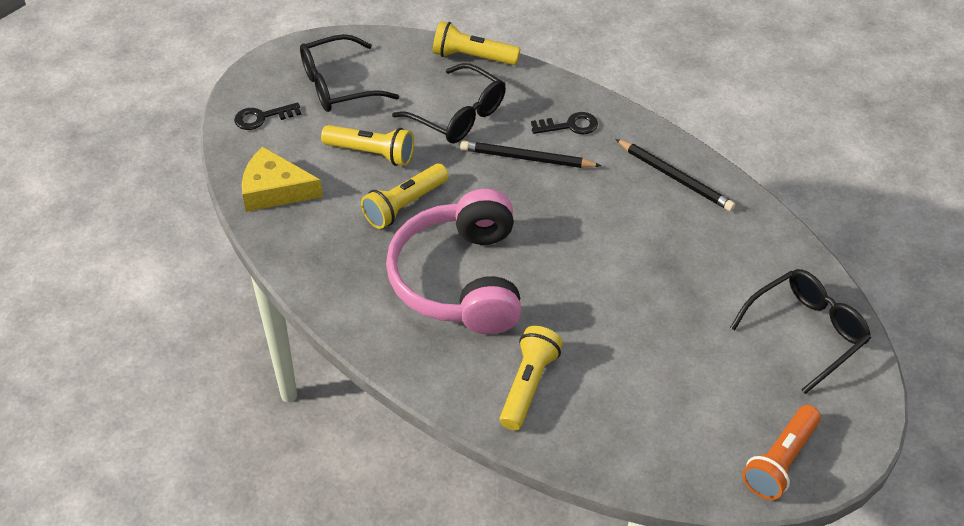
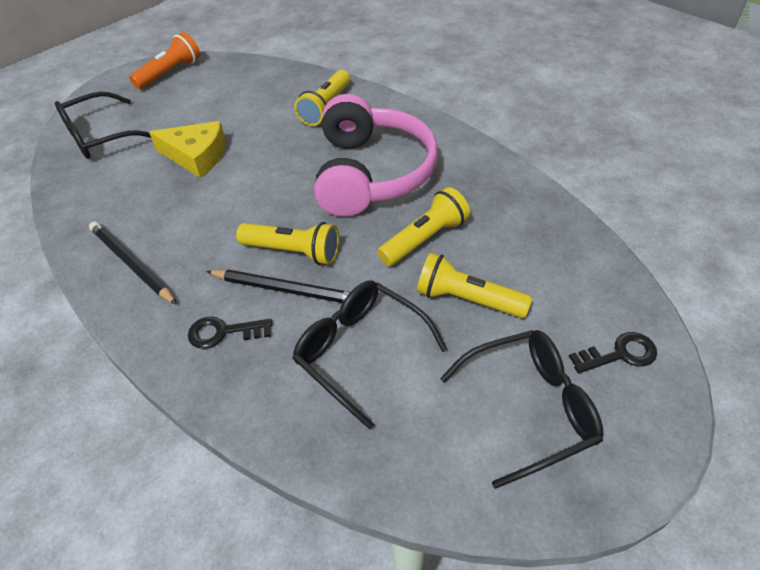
camera: 175 degrees left, 0 degrees up
yellow cheese [242,147,323,212] -> yellow cheese moved to [149,121,226,178]
yellow flashlight [433,21,520,65] -> yellow flashlight moved to [236,222,339,265]

